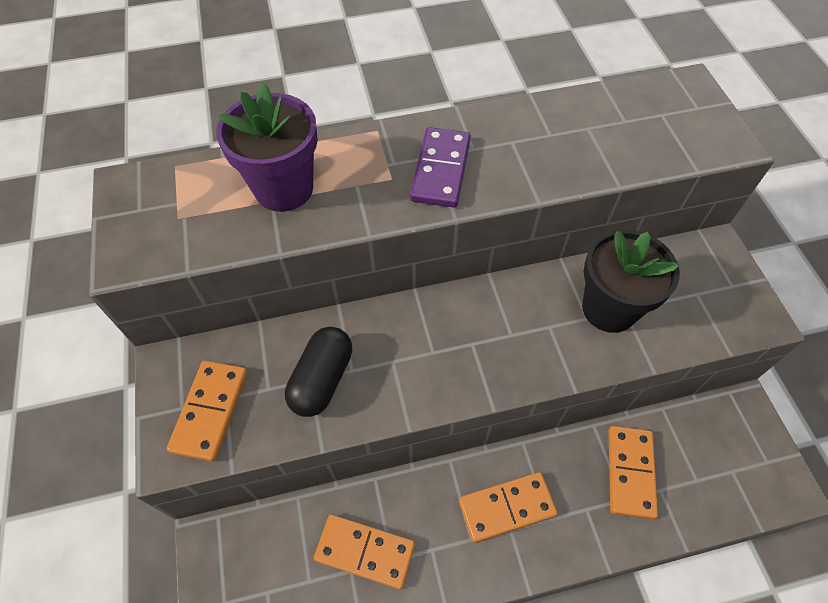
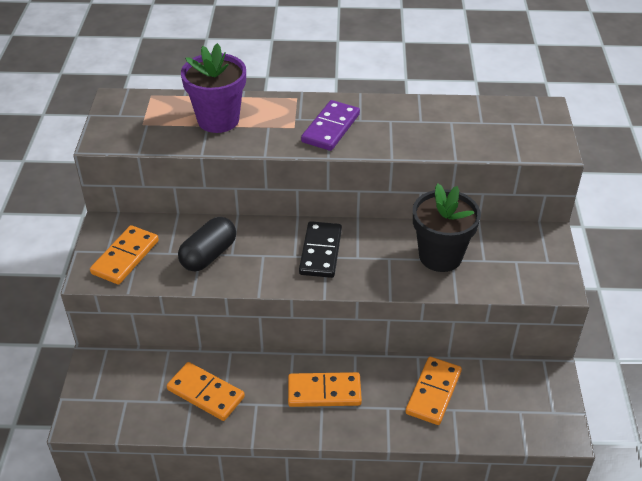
camera: 15 degrees right, 15 degrees down
none -> black domino [299,221,342,278]

